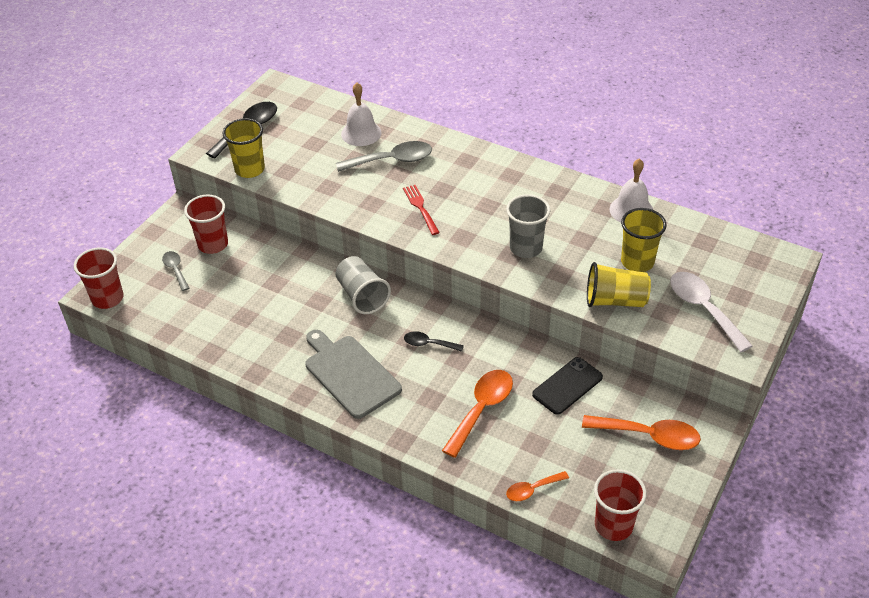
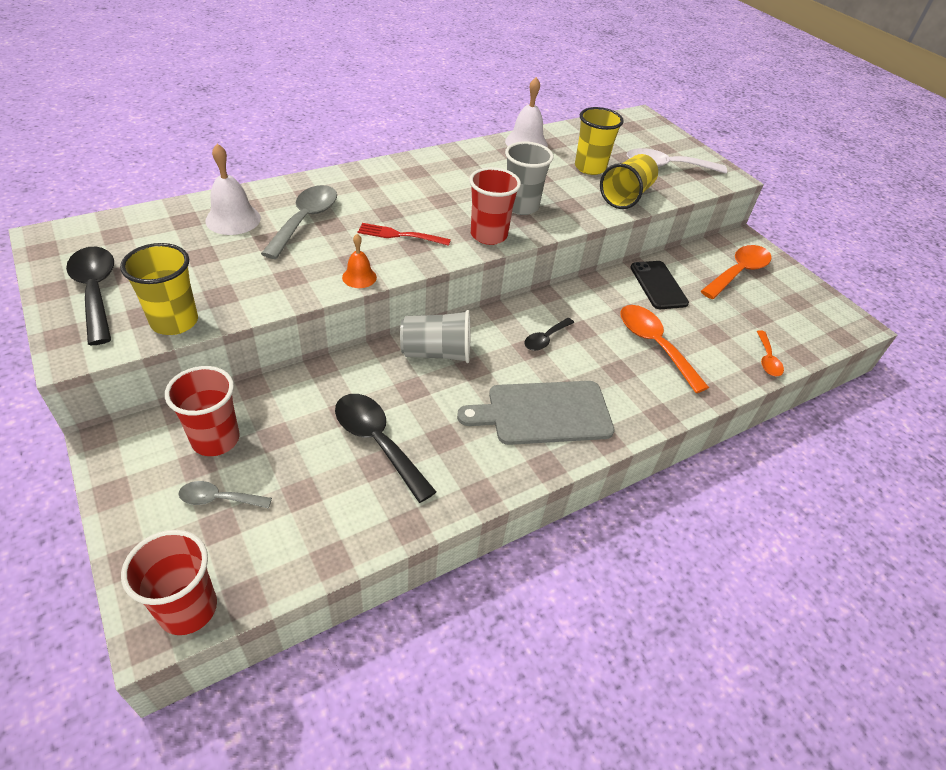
camera: 65 degrees left, 0 degrees up
red cup [594,469,647,541] -> red cup moved to [469,167,521,245]
none -> black spoon [335,394,436,503]
none -> orange bell [342,234,377,288]

